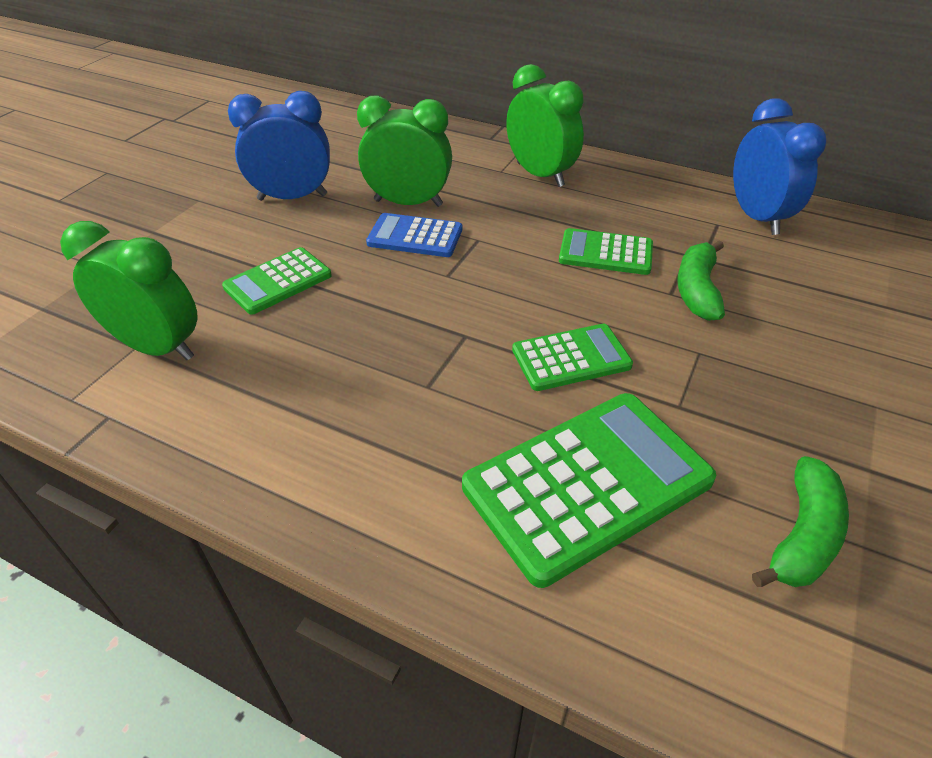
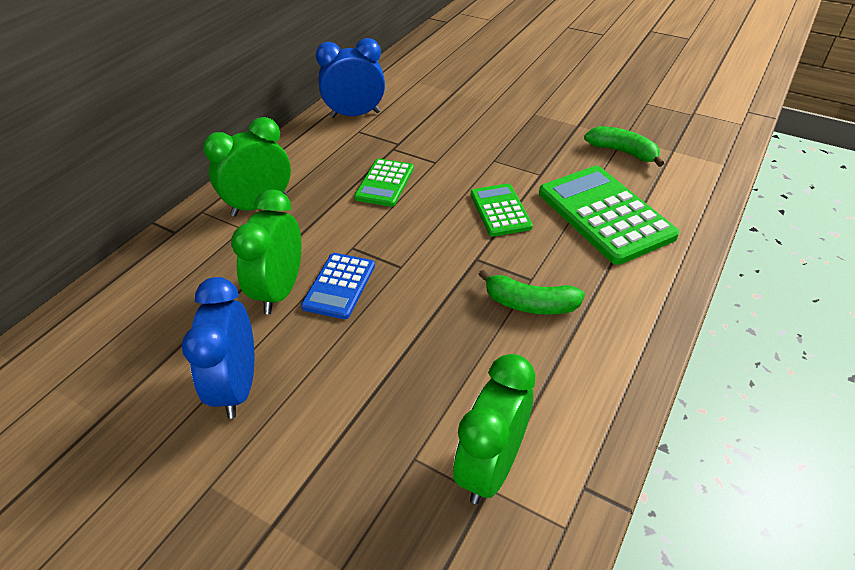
camera: 85 degrees left, 0 degrees up
green calculator [222,247,332,315] -> none
green banana [677,241,725,321] -> green banana moved to [478,269,585,315]

